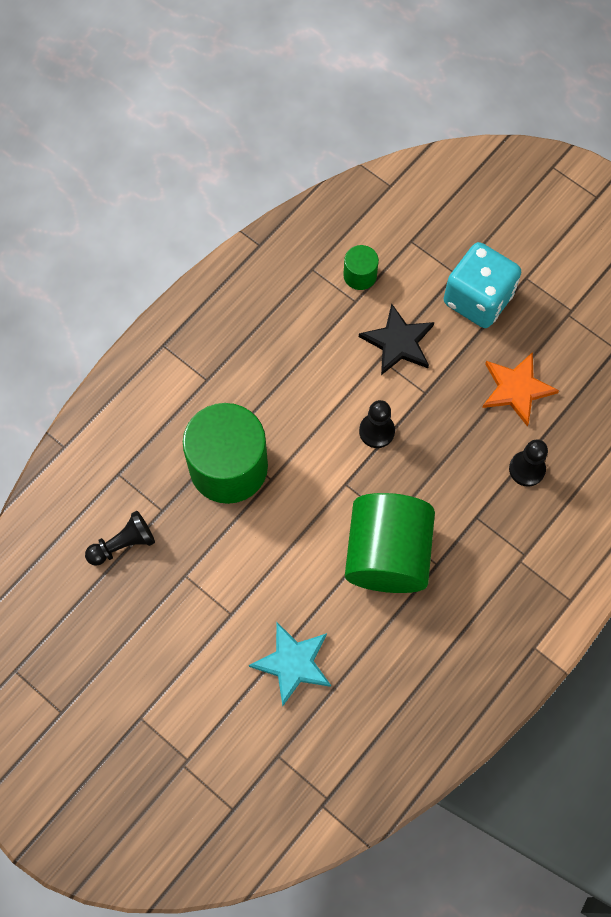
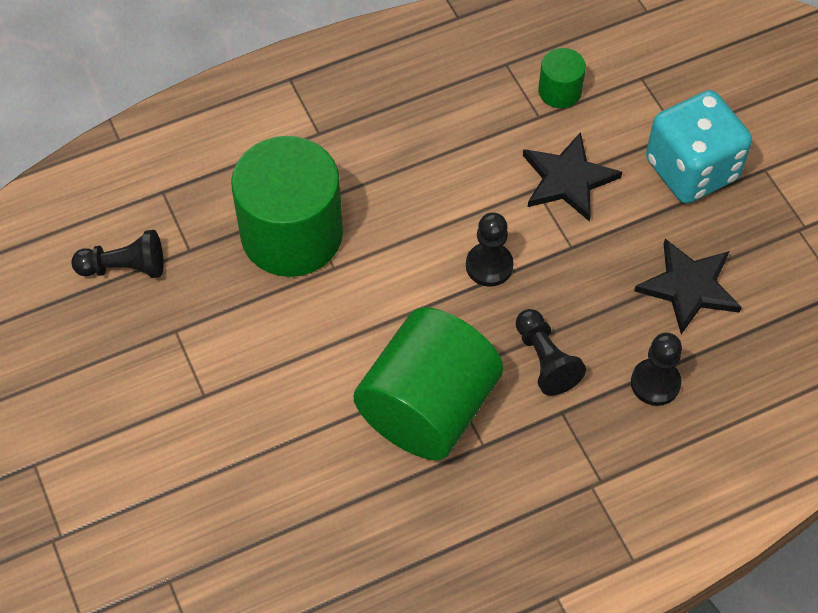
camera: 25 degrees right, 10 degrees down
turquoise star [249,622,331,706] -> none
orange star [482,352,559,426] -> black star [634,239,742,334]
none -> black pawn [516,309,586,396]

